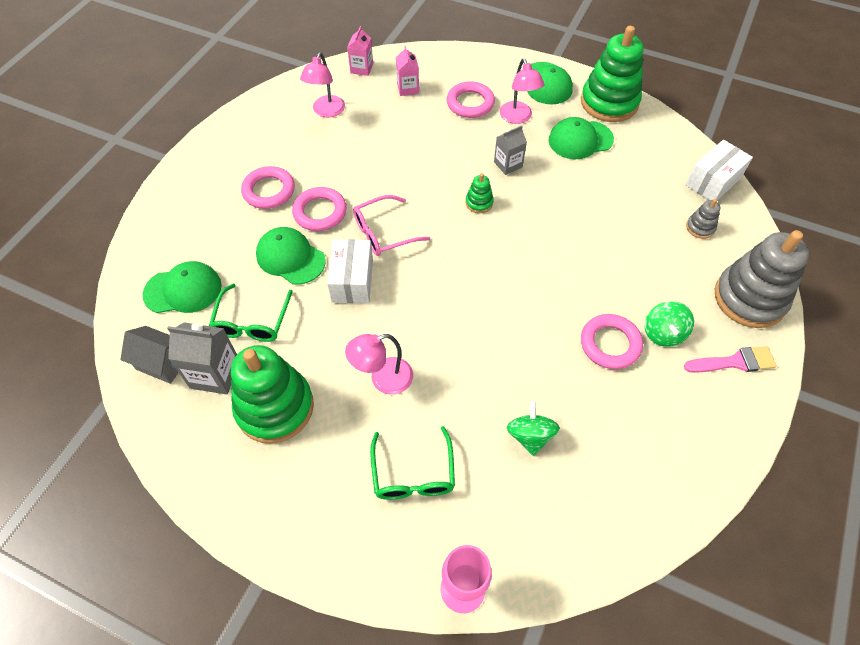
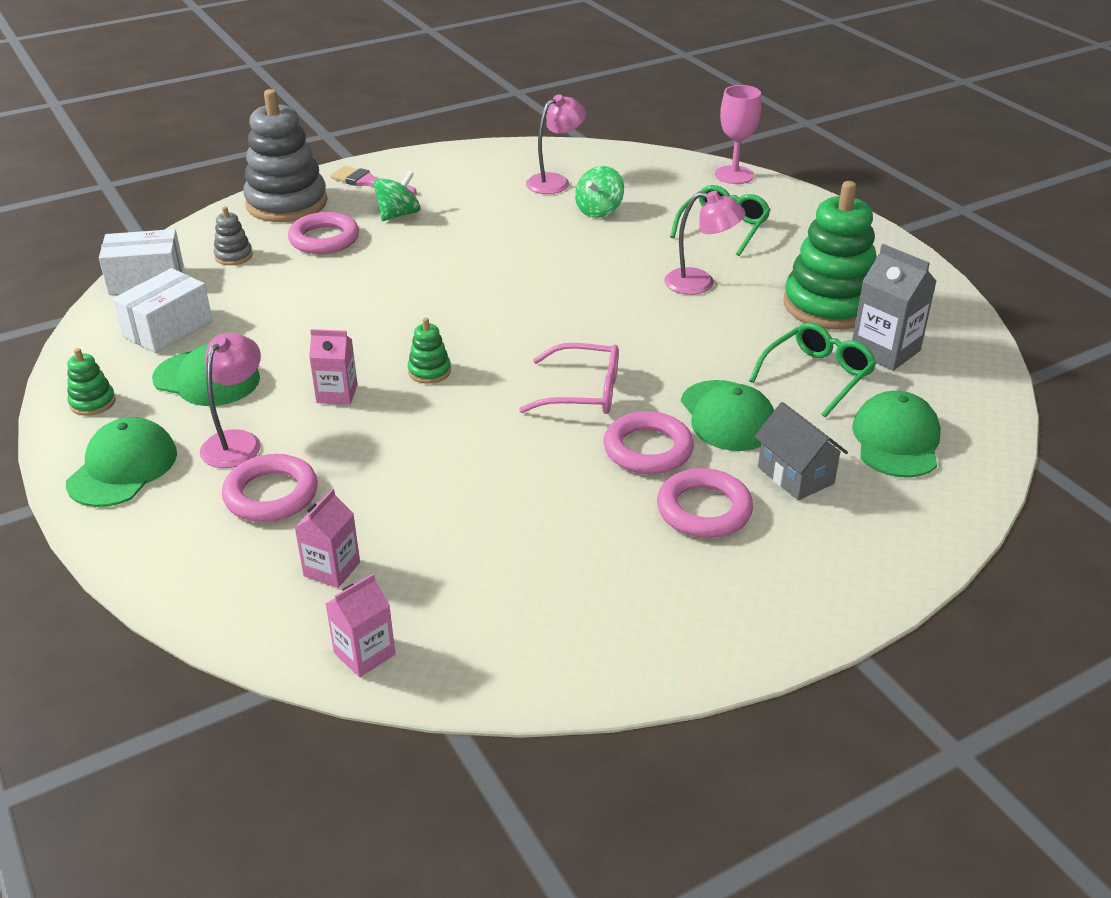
camera: 145 degrees left, 20 degrees down
grey house [120,326,179,384] -> grey house moved to [754,402,848,500]
green cap [142,261,221,313] -> green cap turned 75 degrees clockwise [852,391,941,478]
pink lamp [300,52,345,117] -> pink lamp moved to [526,94,586,194]
white box [327,239,373,303] -> white box moved to [113,268,213,353]
grey carton [494,125,527,175] -> pink carton [309,329,358,405]
green stacking toy [581,26,644,122] -> green stacking toy [67,348,116,416], size x0.43
pink ring [581,314,643,369] -> pink ring moved to [288,212,359,254]

